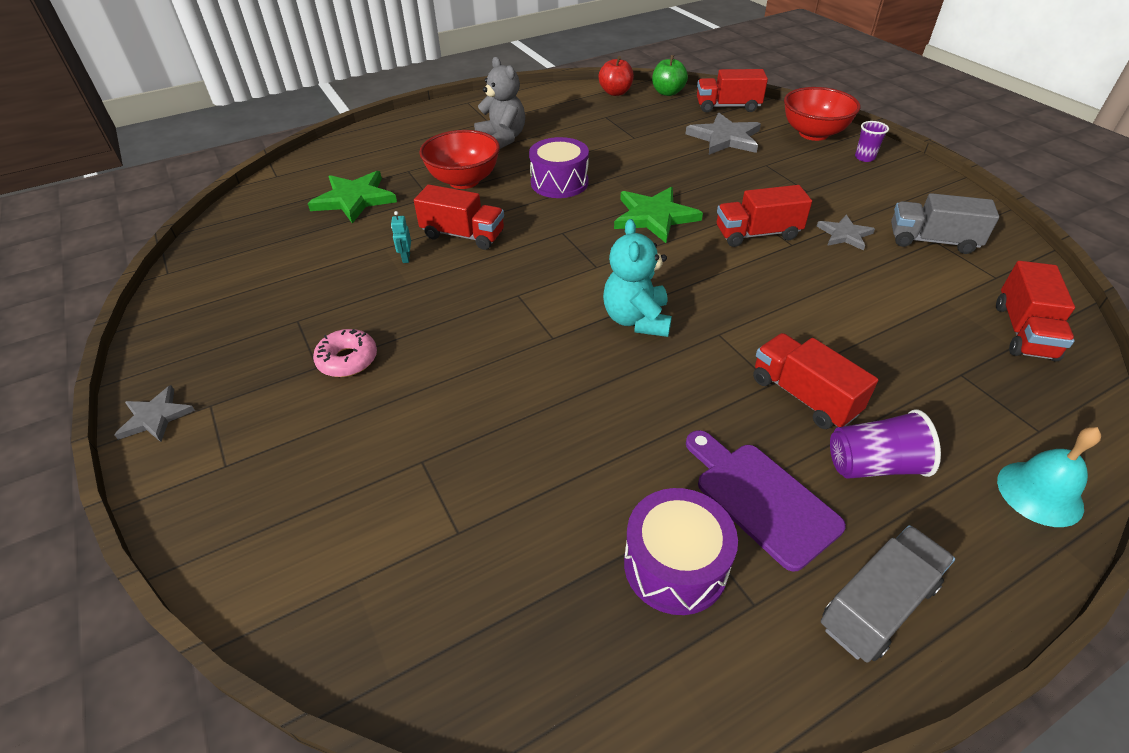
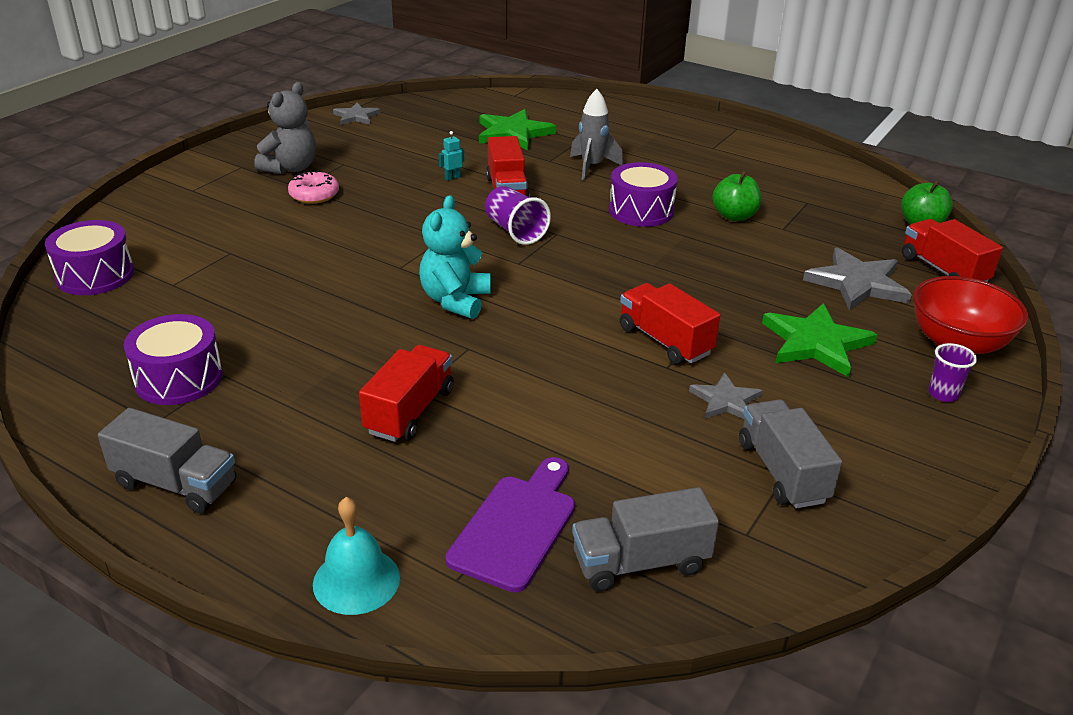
camera: 60 degrees right, 10 degrees down
grey star [115,385,195,442] -> grey star moved to [333,103,380,125]
red bowl [419,130,500,189] -> grey rocket [570,89,623,181]
grey teddy bear [474,57,525,149] -> grey teddy bear moved to [254,82,316,174]
red apple [599,56,634,96] -> none
turquoise teddy bear [603,219,672,337] -> turquoise teddy bear turned 45 degrees counterclockwise [419,195,491,319]
green star [614,187,703,243] -> green star moved to [762,303,877,377]
purple cutting board [686,430,846,571] -> purple cutting board moved to [446,457,575,593]
purple cup [830,409,941,479] -> purple cup moved to [485,186,551,245]
red truck [996,261,1075,362] -> grey truck [572,487,719,592]
none -> purple drum [45,220,134,295]
none -> green apple [713,171,761,221]

